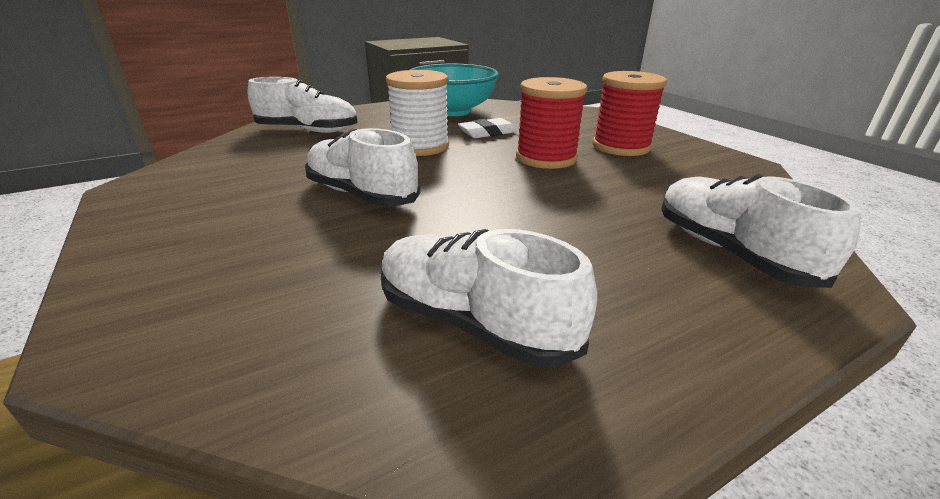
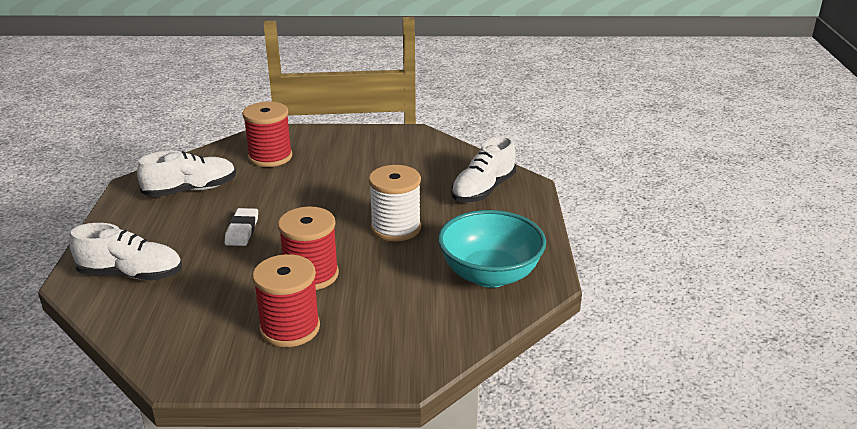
camera: 120 degrees right, 0 degrees up
white shoe [305,128,420,207] -> none
white eraser [458,118,517,138] -> white eraser moved to [225,208,258,246]
none -> red spool [242,102,292,167]

